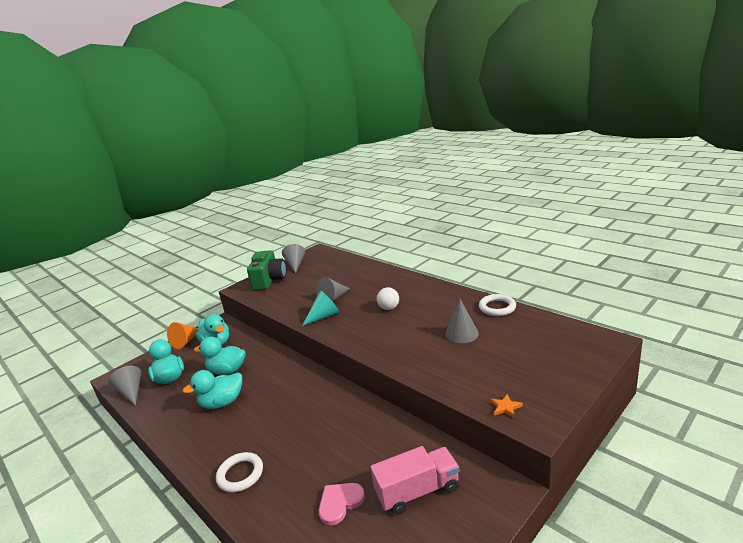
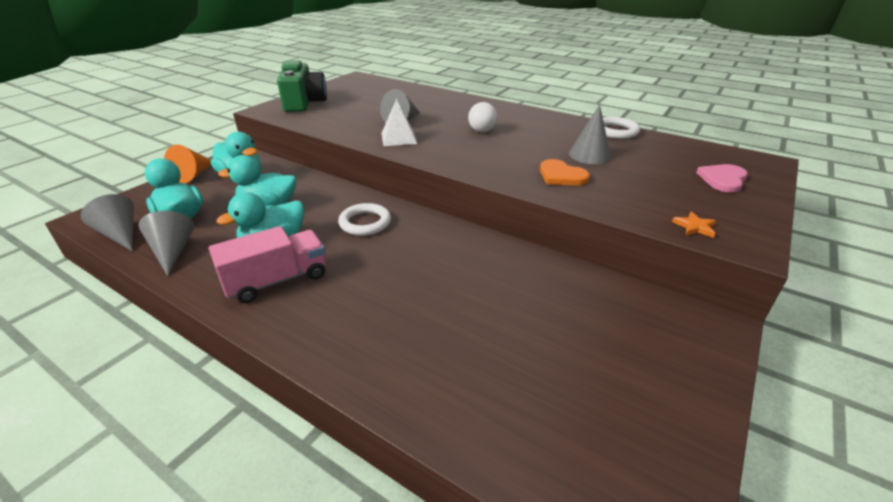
camera: 15 degrees left, 10 degrees up
white ring [216,452,263,492] -> white ring moved to [338,203,391,236]
grey cone [282,244,305,273] -> grey cone moved to [138,211,194,276]
turquoise cone [302,291,339,326] -> white pyramid [381,99,417,146]
pink heart [319,483,365,525] -> pink heart moved to [696,164,748,193]
pink truck [370,446,460,515] -> pink truck moved to [209,226,326,303]
none -> orange heart [540,159,590,185]

